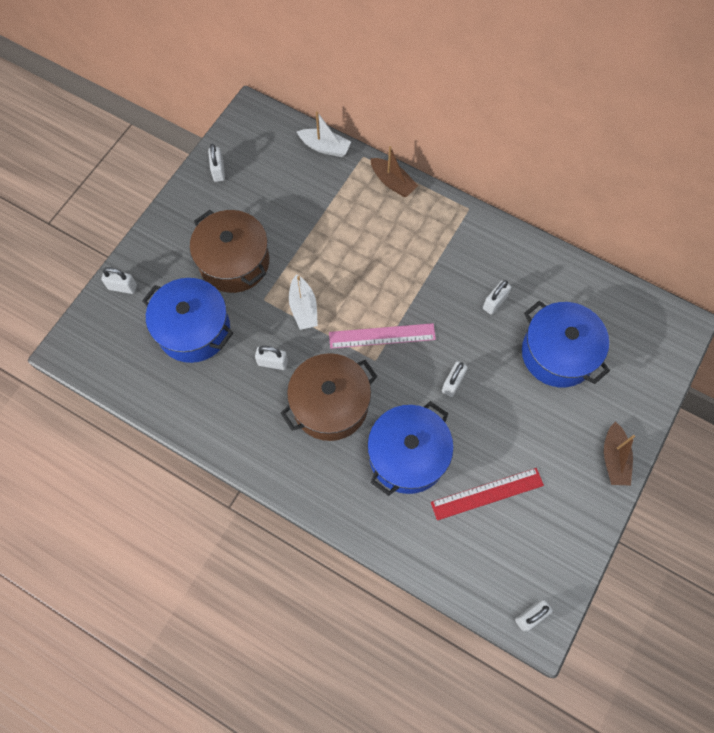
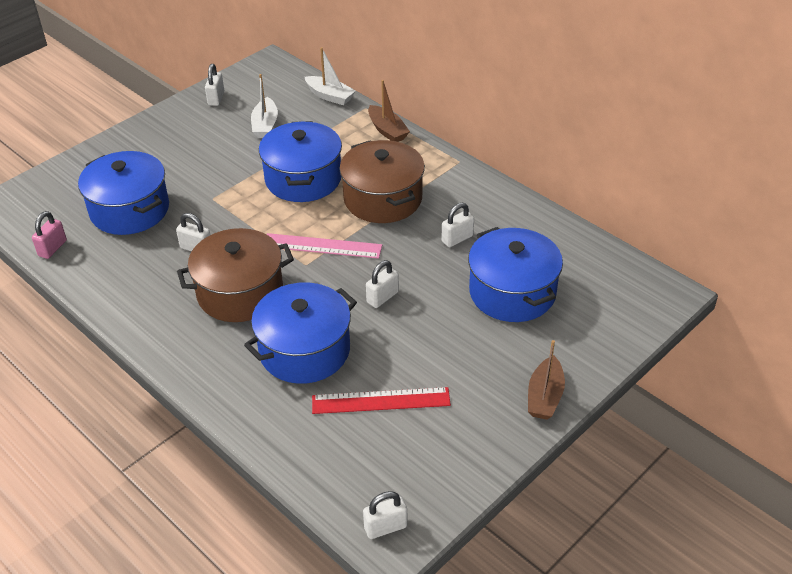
camera: 15 degrees right, 25 degrees down
white padlock [101,267,137,294] -> none
brown pot [190,210,269,293] -> brown pot moved to [339,140,425,223]
white boat [289,274,318,330] -> white boat moved to [251,74,278,138]
none -> pink padlock [32,211,67,259]
none -> blue pot [259,121,342,202]

